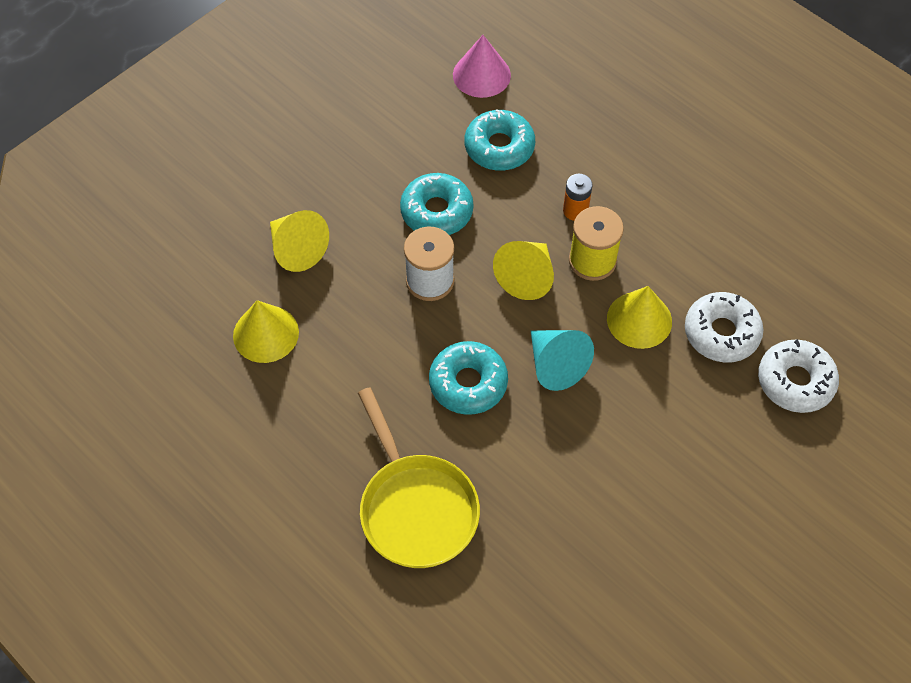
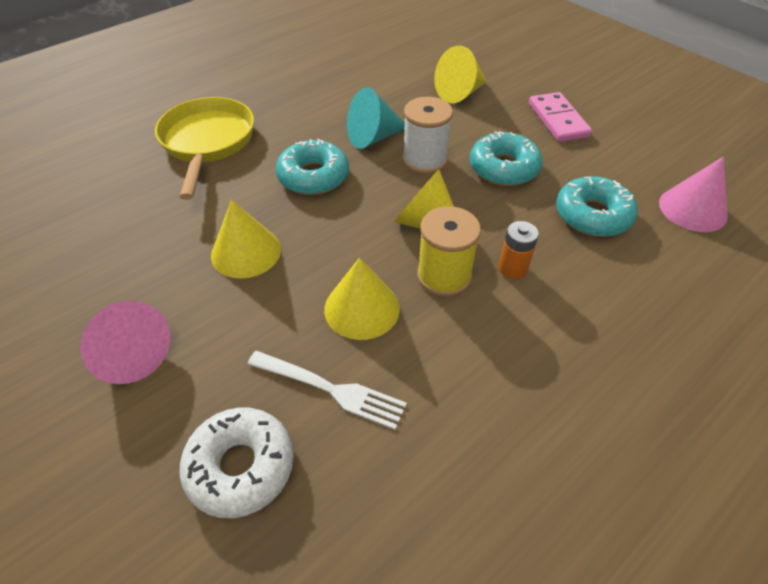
camera: 95 degrees right, 10 degrees down
yellow cone [233,300,299,363] -> yellow cone moved to [211,200,281,279]
yellow pan [358,387,480,568] -> yellow pan turned 105 degrees clockwise [155,97,254,200]
turquoise cone [531,330,594,391] -> turquoise cone moved to [347,87,405,149]
white donut [685,292,764,362] -> white fork [248,351,407,430]
none -> pink cone [80,301,171,384]
none -> pink domino [529,92,592,142]

